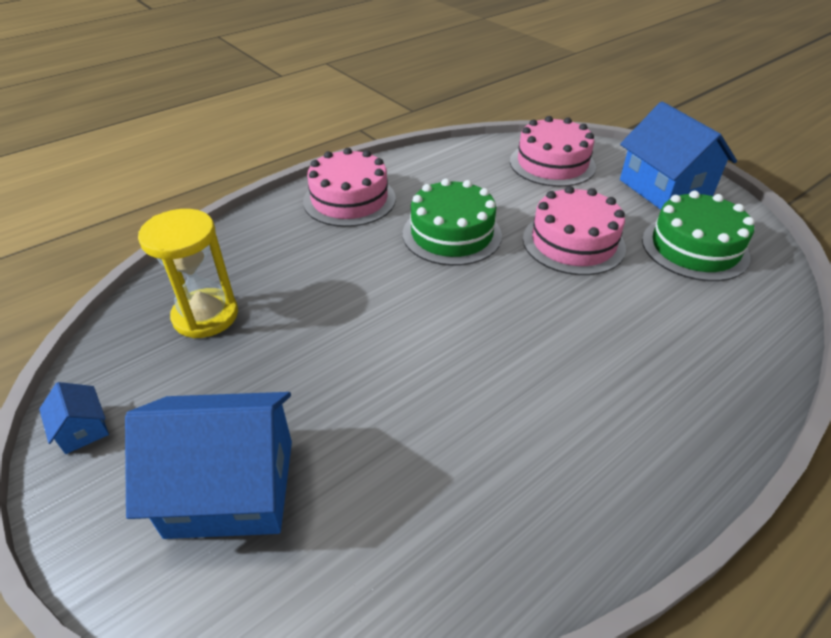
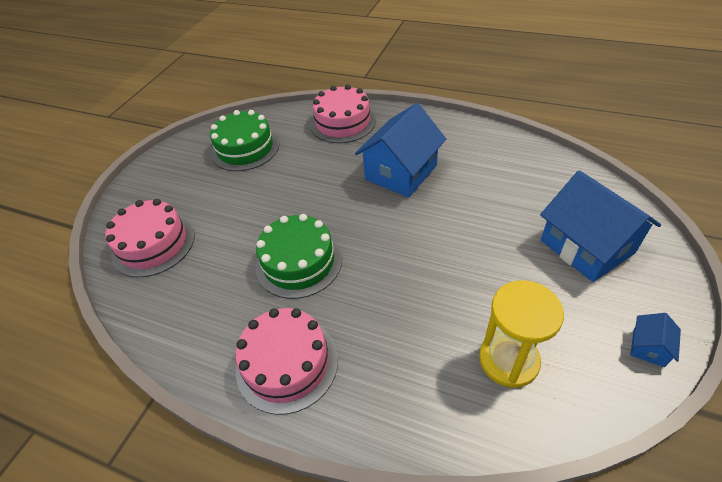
camera: 115 degrees left, 5 degrees up
pink cake [523,186,626,275] -> pink cake moved to [310,85,376,143]
blue house [620,102,737,210] -> blue house moved to [355,103,446,198]

